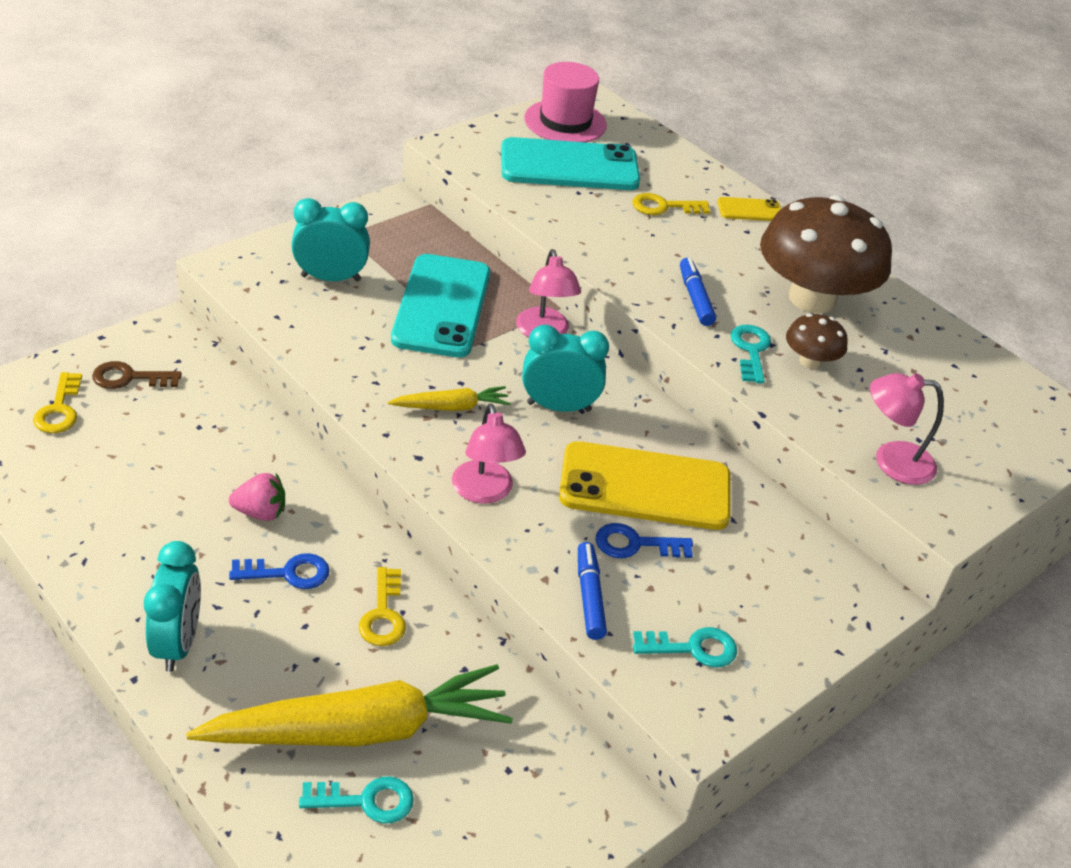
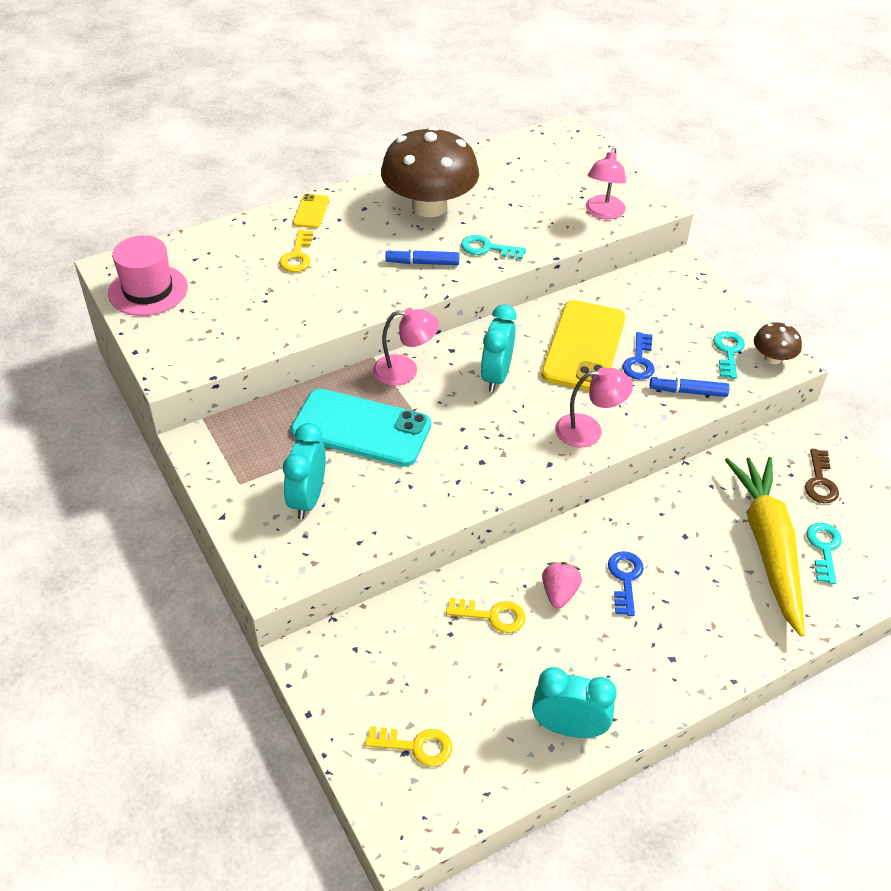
camera: 75 degrees left, 5 degrees up
brown key [92,361,182,389] -> brown key moved to [805,449,839,503]
turquoise clock [144,541,201,672] -> turquoise clock moved to [532,667,617,738]
yellow key [359,567,406,646] -> yellow key moved to [446,598,526,633]
yellow carrot [388,386,511,411] -> none
turquoise phone [501,137,640,190] -> none
brown mushroom [786,313,848,369] -> brown mushroom moved to [754,322,802,364]

